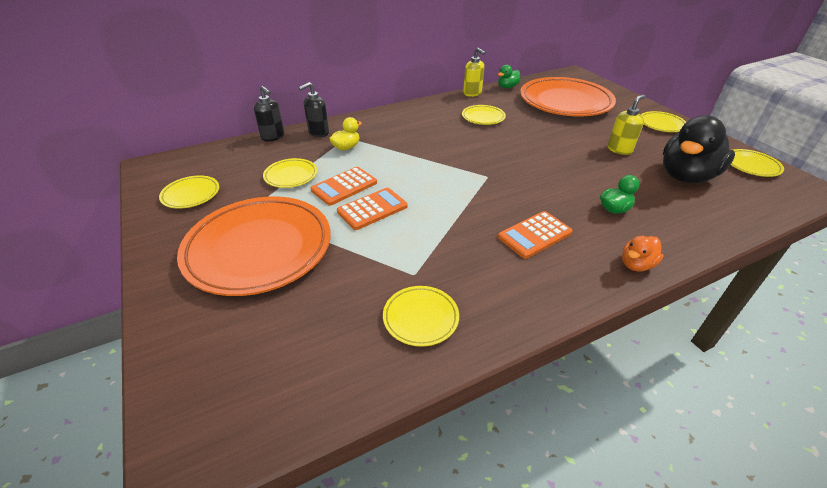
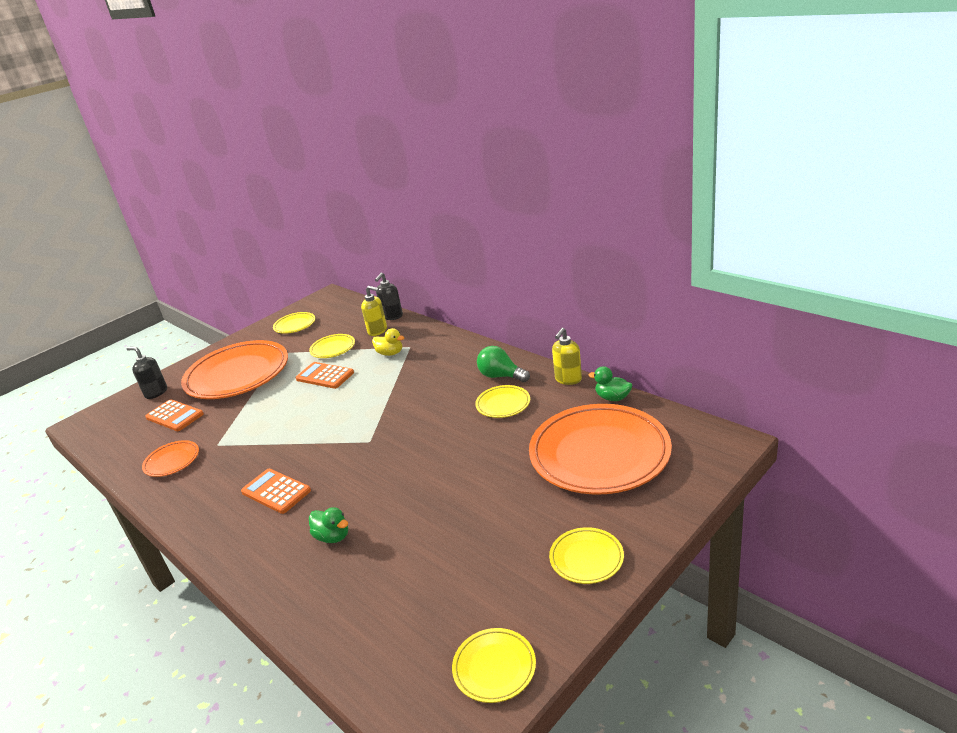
camera: 75 degrees right, 10 degrees down
black soap dispenser [299,82,329,137] -> black soap dispenser moved to [126,346,167,399]
orange calculator [337,188,408,230] -> orange calculator moved to [145,399,204,431]
yellow plate [383,286,459,347] -> orange plate [142,440,199,477]
yellow soap dispenser [608,95,645,155] -> yellow soap dispenser moved to [361,286,387,336]
orange duck [622,236,664,272] -> none
black duck [663,115,735,183] -> none
none -> green light bulb [477,346,530,382]

